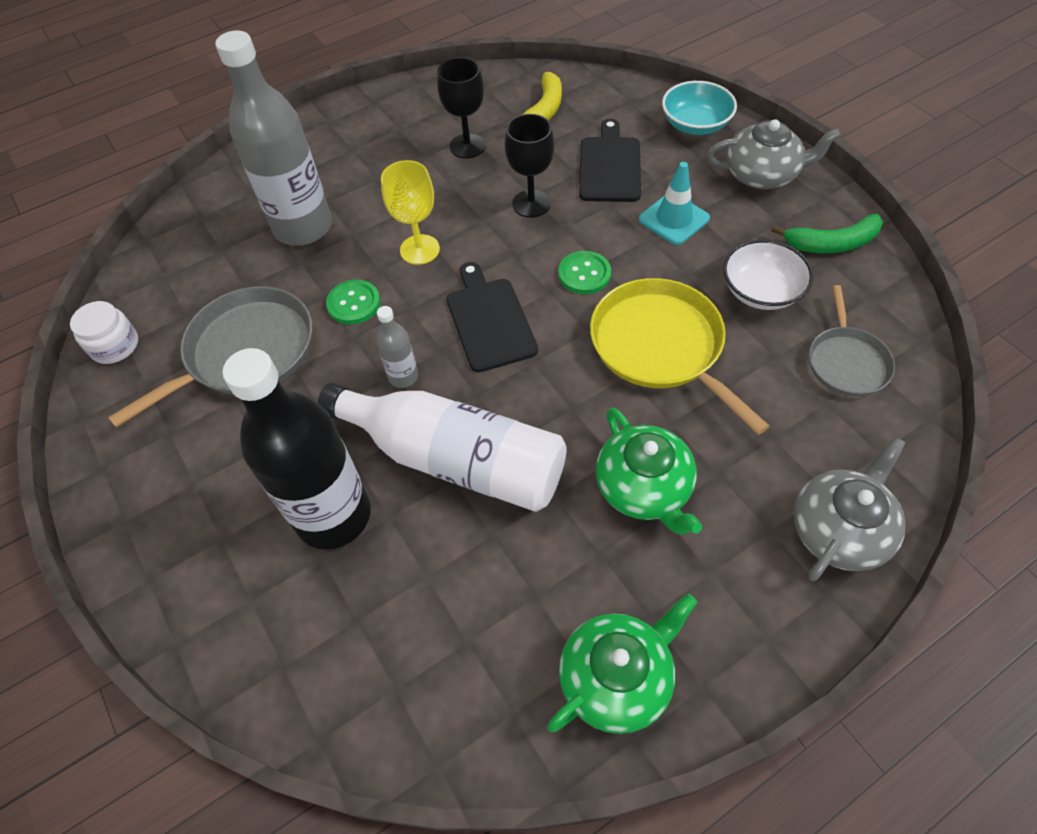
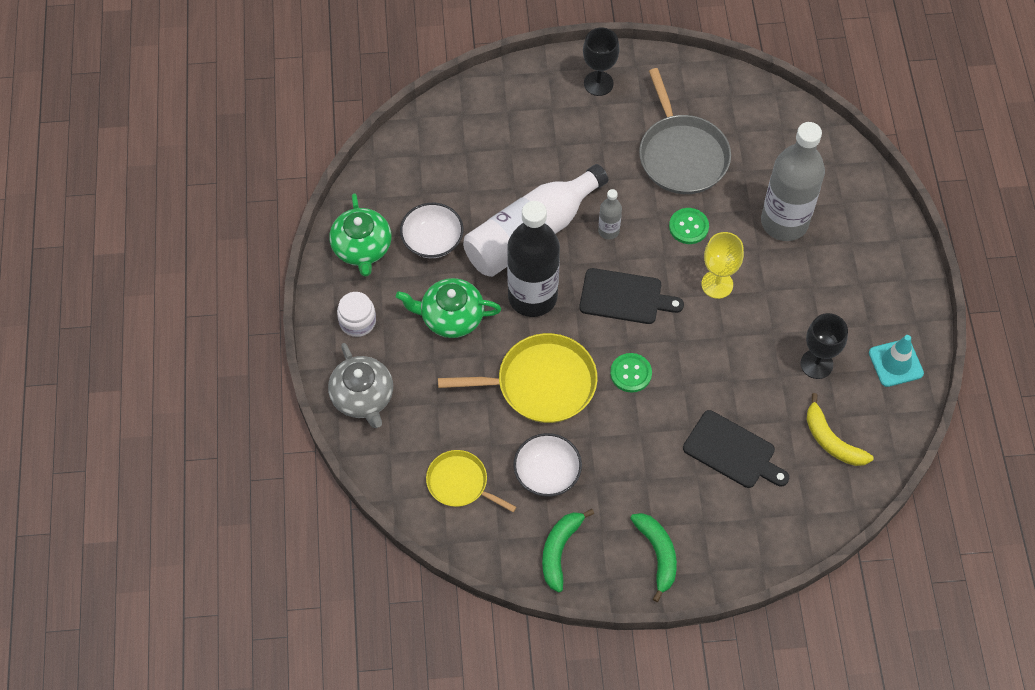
camera: 115 degrees right, 5 degrees up
white jar [70,301,138,364] -> white jar moved to [337,292,376,337]
black bottle [222,348,371,549] -> black bottle moved to [507,201,560,317]
black goblet [505,114,554,218] -> black goblet moved to [583,28,619,96]
turquoise traffic cone [639,162,710,245] -> turquoise traffic cone moved to [869,335,924,387]
turquoise bowl [662,81,737,135] -> none
grey teapot [707,119,841,189] -> green banana [630,513,677,602]
grey pan [809,285,895,397] -> yellow pan [426,450,516,512]
none -> white bowl [400,203,463,258]

